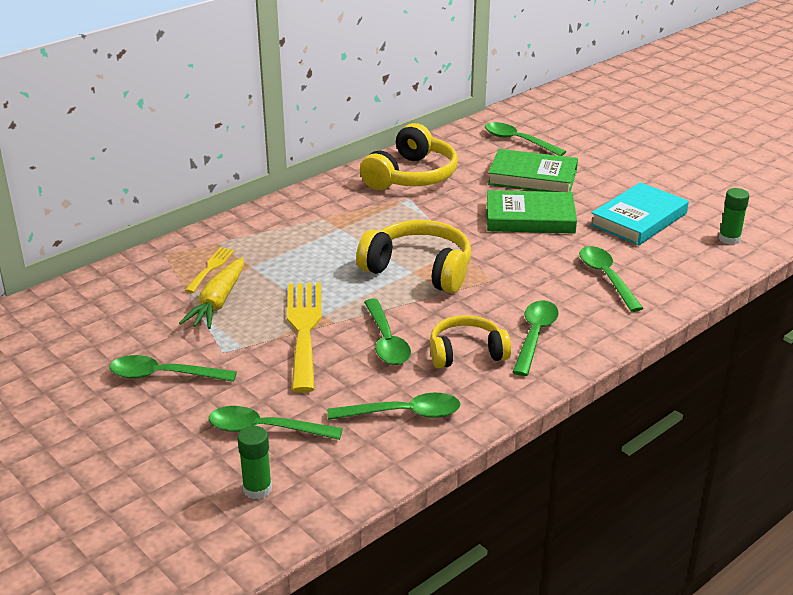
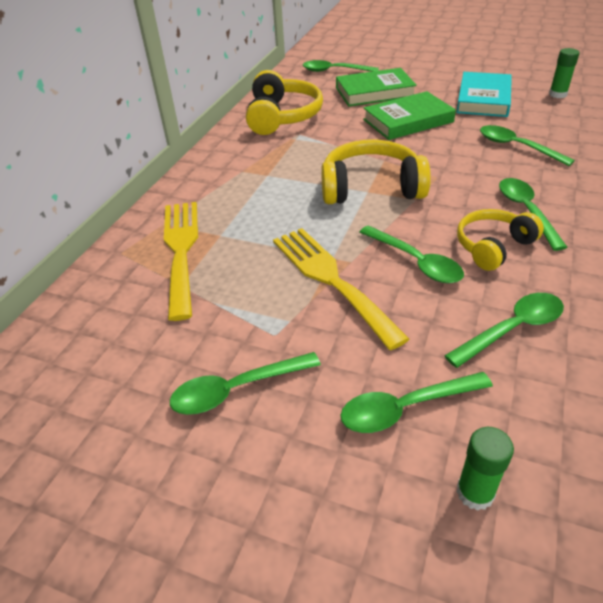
camera: 25 degrees left, 10 degrees up
yellow carrot [179,257,244,329] -> none
yellow fork [185,247,235,293] -> yellow fork [164,202,198,321], size x1.99

